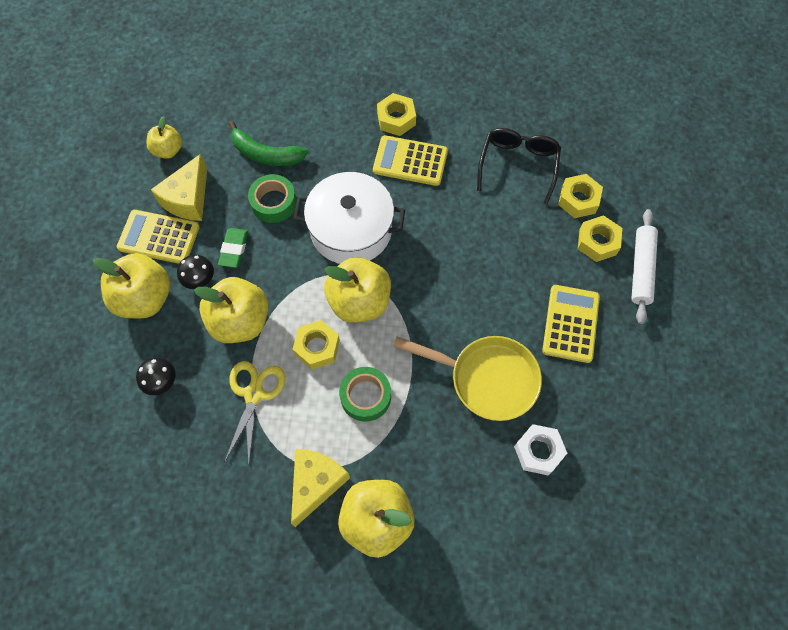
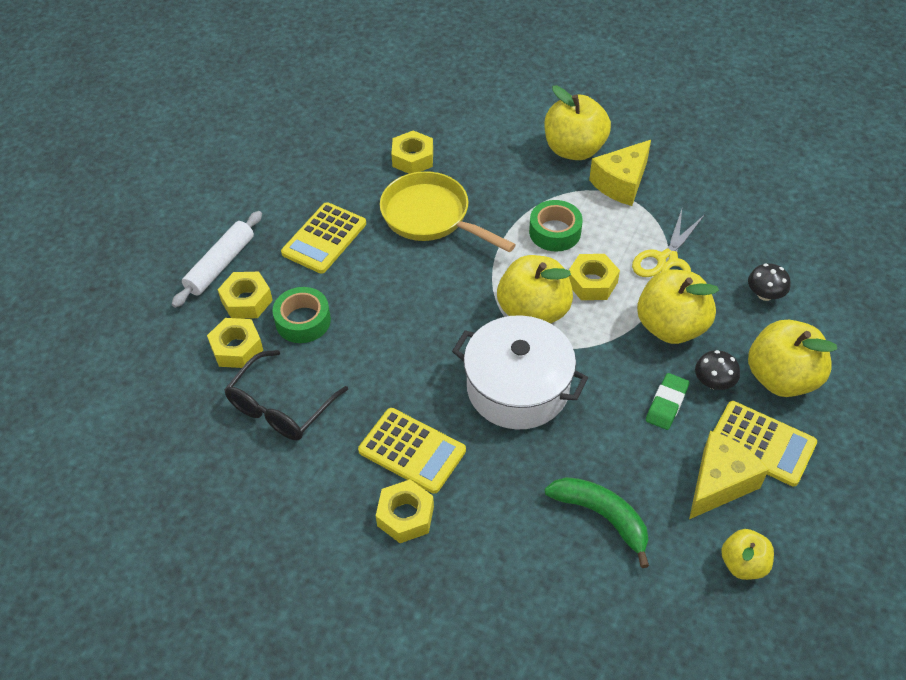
camera: 160 degrees left, 15 degrees down
green tape [248,174,297,223] -> green tape moved to [272,287,331,343]
white nut [514,424,567,475] -> yellow nut [391,130,433,174]

